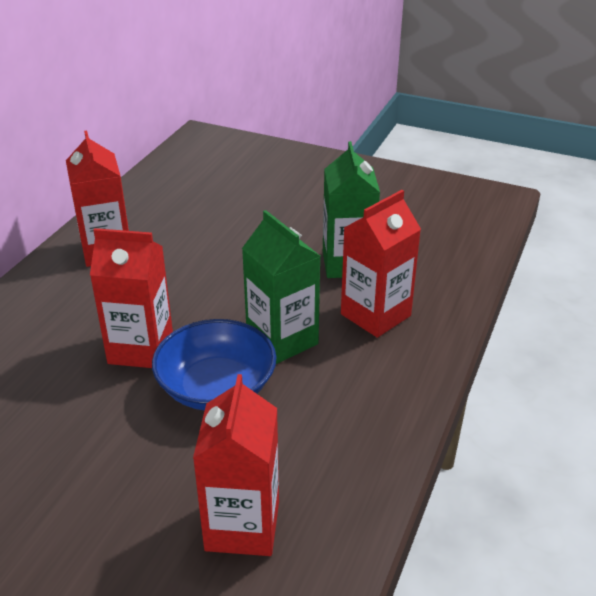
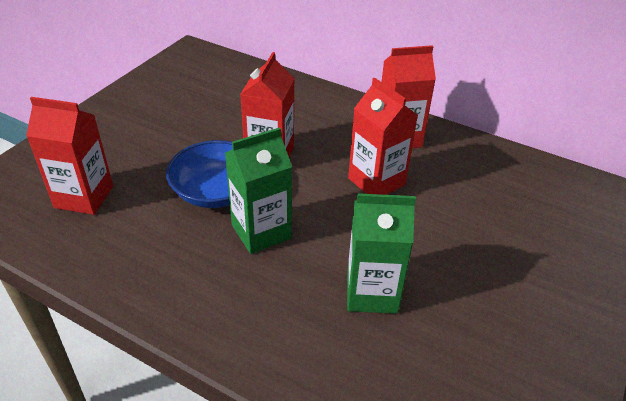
camera: 95 degrees right, 5 degrees up
red carton [341,190,421,338] -> red carton moved to [348,77,418,195]

